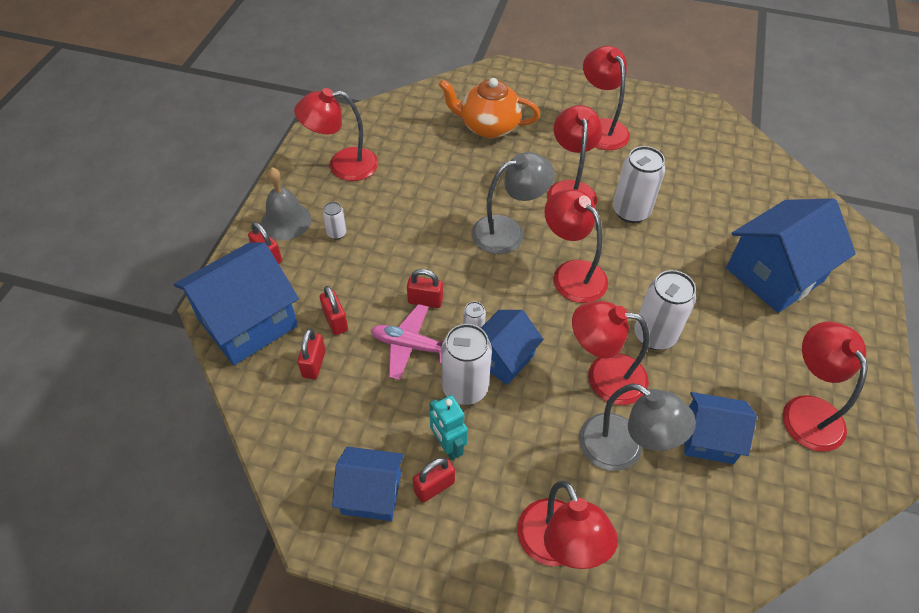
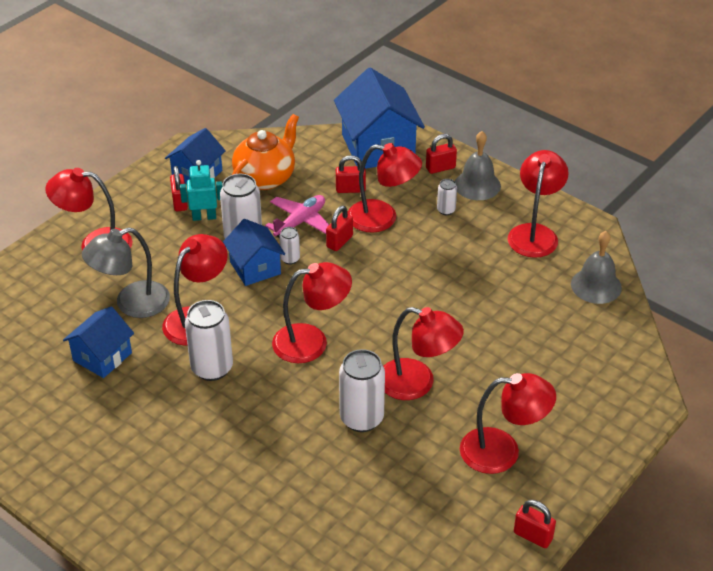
camera: 115 degrees right, 10 degrees down
red padlock [297,329,326,379] -> red padlock moved to [514,500,556,548]
orange teapot [439,78,540,138] -> orange teapot moved to [232,114,299,190]
grey lamp [471,152,555,254] -> none
blue house [726,199,856,313] -> none
red lamp [783,321,868,452] -> red lamp moved to [348,143,422,233]
none -> grey bell [571,231,622,304]

